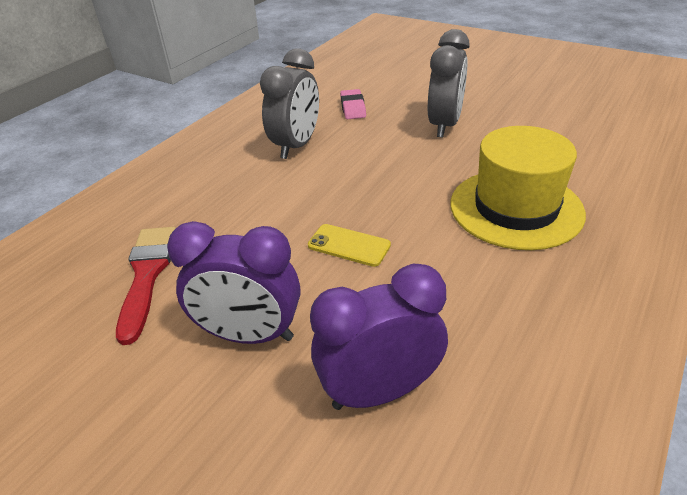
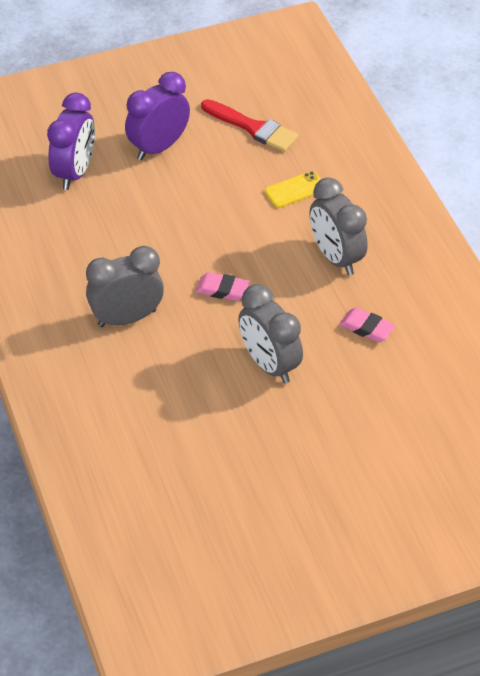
camera: 125 degrees right, 10 degrees up
yellow phone [308,224,391,267] -> yellow phone moved to [265,171,321,208]
yellow hat [450,126,586,250] -> grey clock [86,246,164,327]
none -> pink eraser [196,272,250,301]

